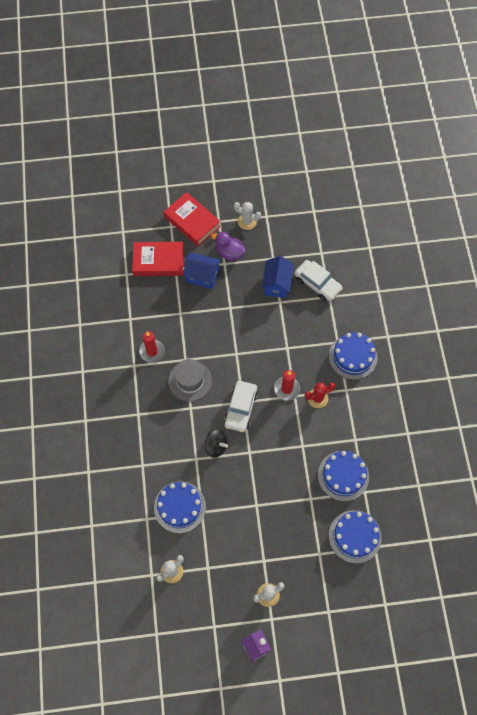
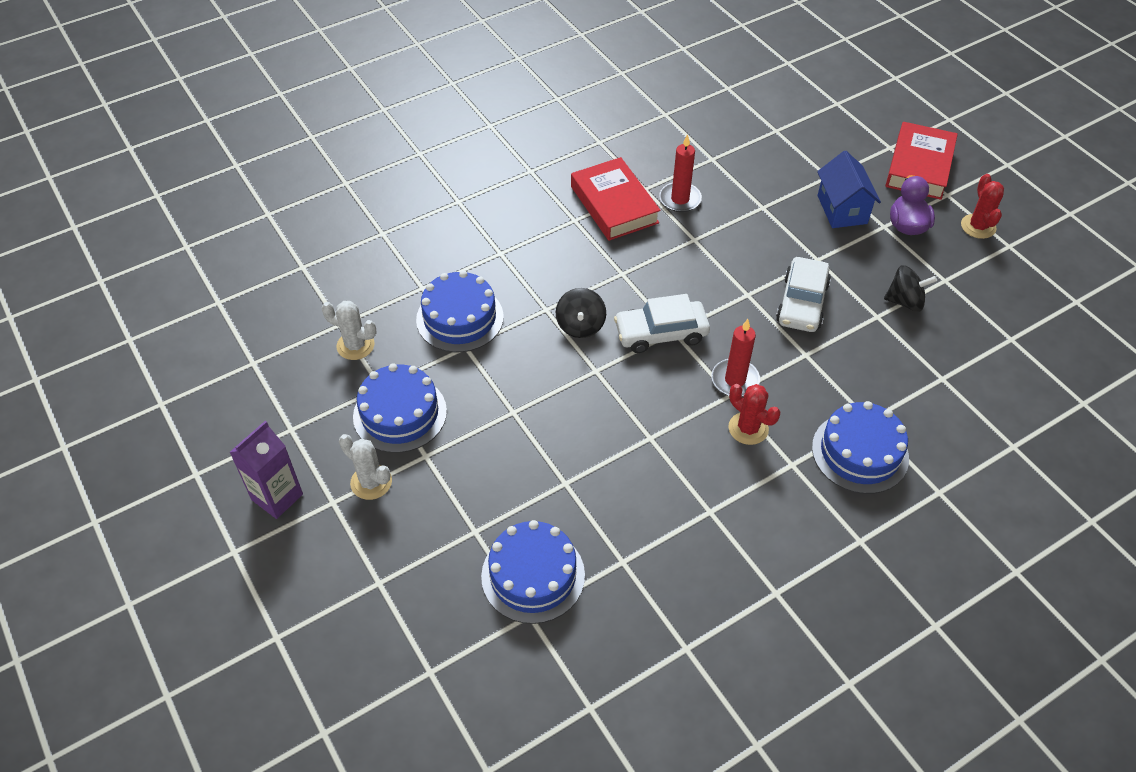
camera: 65 degrees right, 15 degrees down
red book [132,242,184,276] -> red book moved to [571,157,661,241]
grey hat [168,359,212,401] -> none
white cactus [234,202,261,230] -> red cactus [961,174,1004,239]
blue house [262,256,294,298] -> black spinning top [884,265,937,312]
white car [294,260,343,302] -> white car moved to [776,257,831,332]
blue cake [318,451,369,501] -> blue cake moved to [353,363,447,453]

